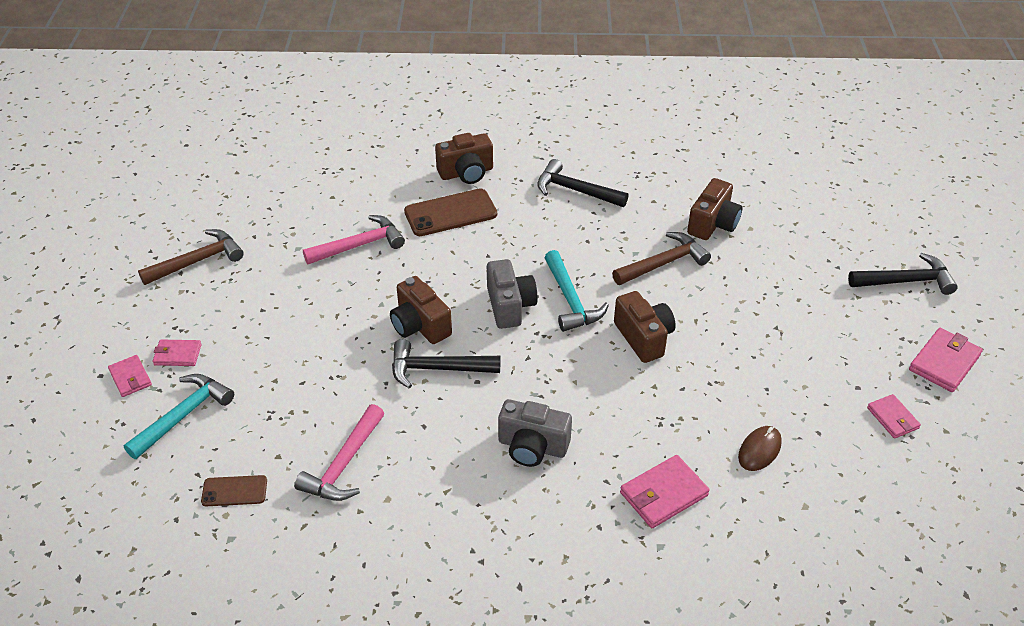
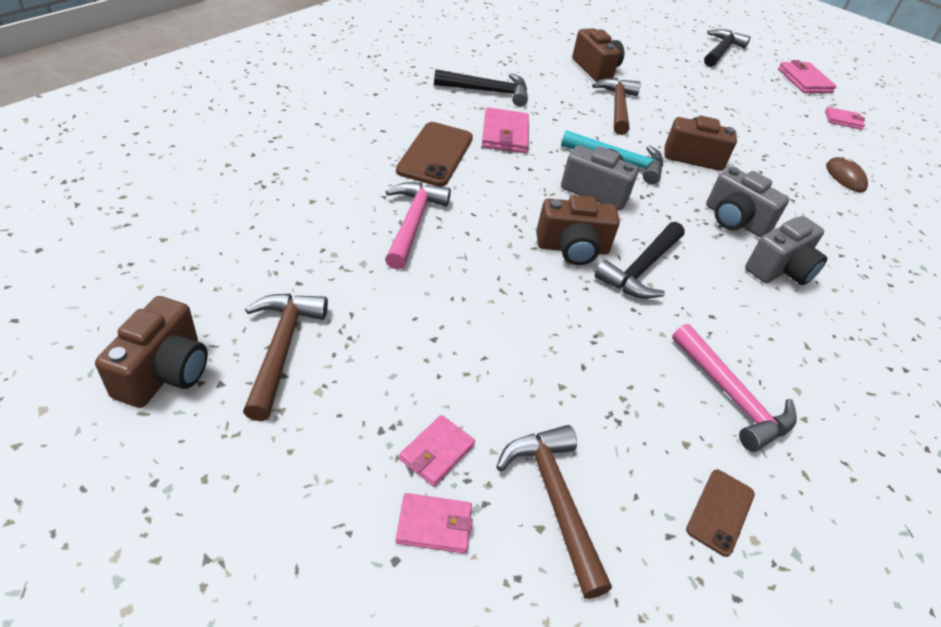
camera: 60 degrees left, 0 degrees up
turquoise hammer [124,374,234,459] -> brown hammer [496,425,612,599]
brown camera [435,133,493,184] -> brown camera moved to [95,296,208,408]
black hammer [537,159,628,207] -> black hammer turned 150 degrees counterclockwise [434,69,528,106]
pink wallet [620,455,710,528] -> pink wallet moved to [482,107,529,153]
none -> grey camera [706,167,789,237]

